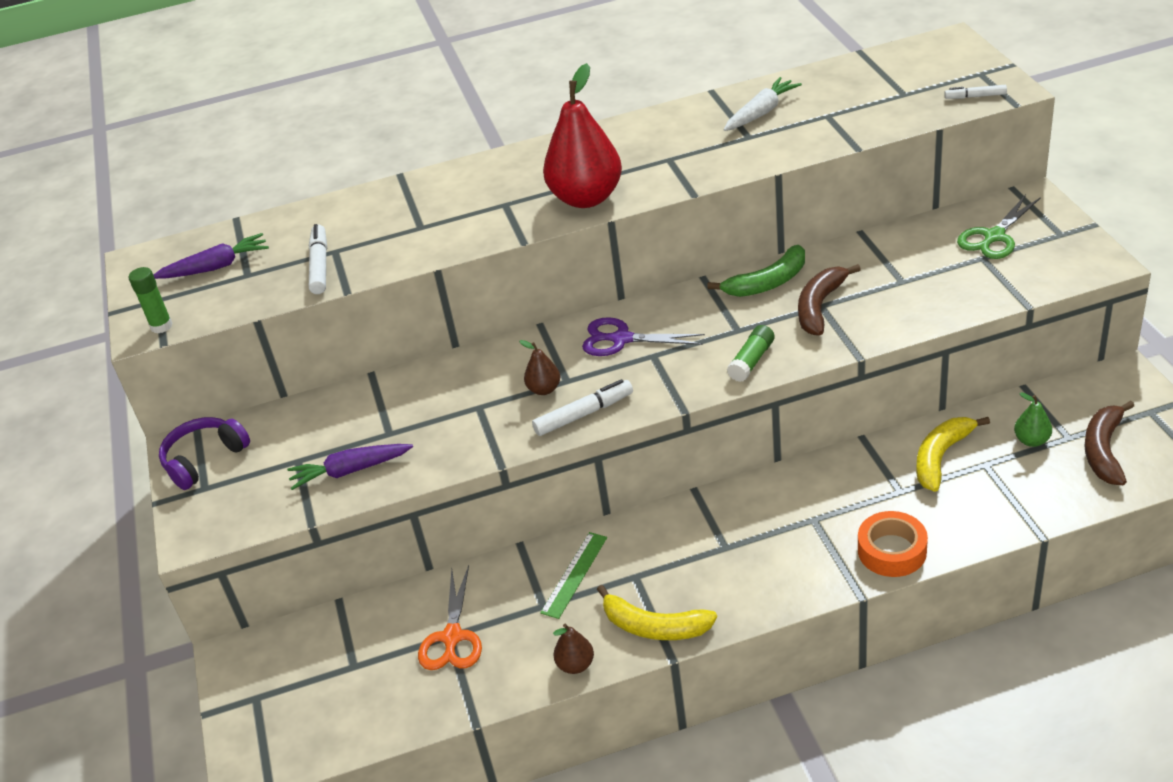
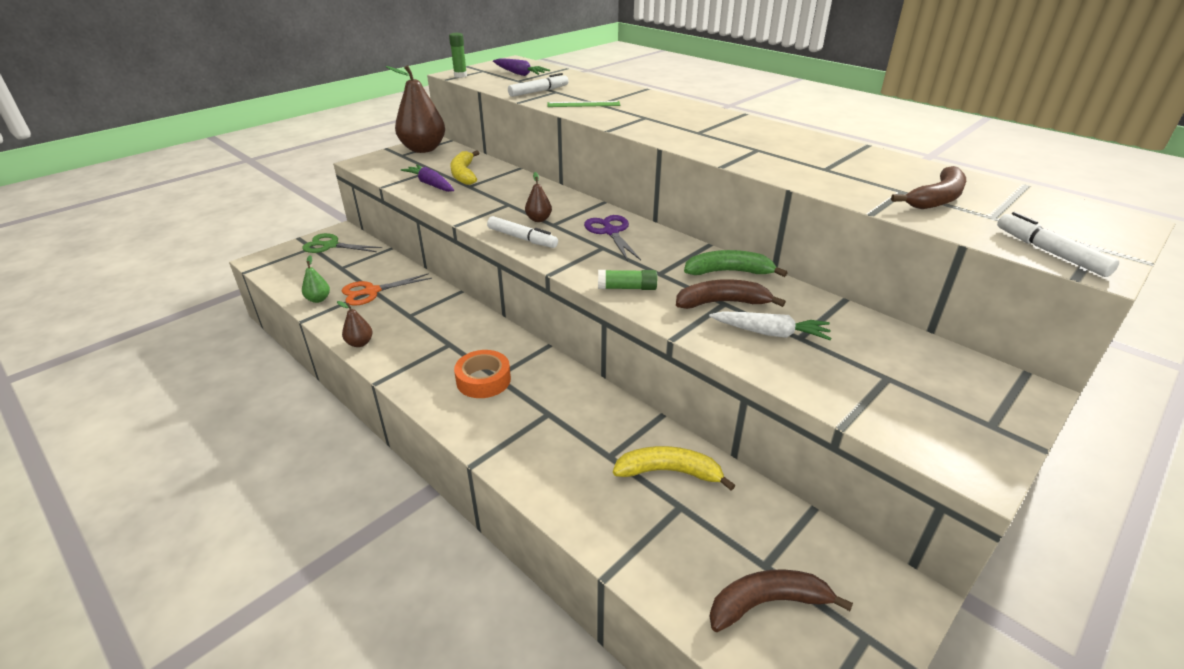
camera: 55 degrees right, 5 degrees down
purple headphones [159,417,250,490] -> brown pear [385,65,445,153]
green ruler [540,532,607,619] -> green ruler moved to [547,101,620,107]
red pear [543,63,622,208] -> none
yellow banana [597,585,717,640] -> yellow banana moved to [450,150,479,185]
green banana [707,245,805,297] -> green banana turned 150 degrees clockwise [684,250,788,277]
white carrot [724,77,802,131] -> white carrot moved to [709,311,832,341]
orange tape [858,511,928,577] -> orange tape moved to [454,350,511,398]
white marker [944,85,1007,99] -> white marker [997,212,1119,277], size x1.62
green scissors [957,194,1041,259] -> green scissors moved to [302,233,382,253]
green pear [1014,392,1052,447] -> green pear moved to [302,255,330,303]
none -> brown banana [891,166,966,209]

